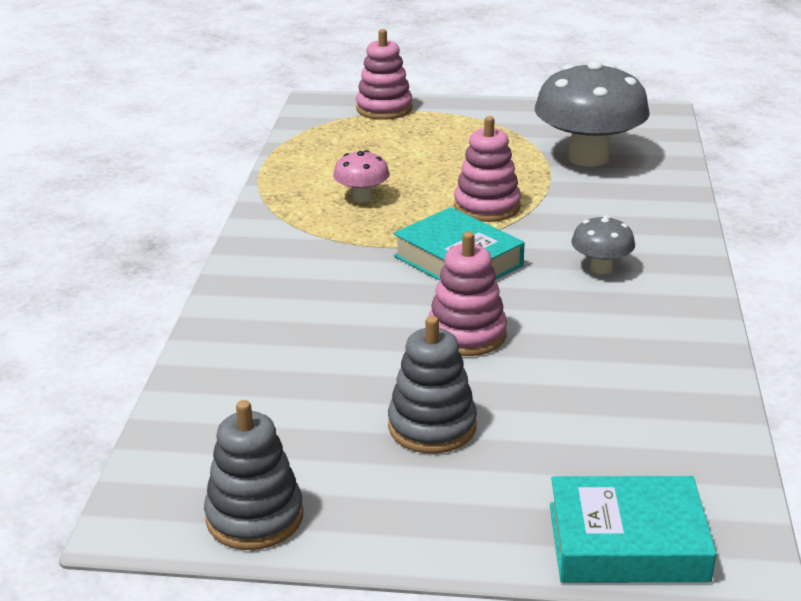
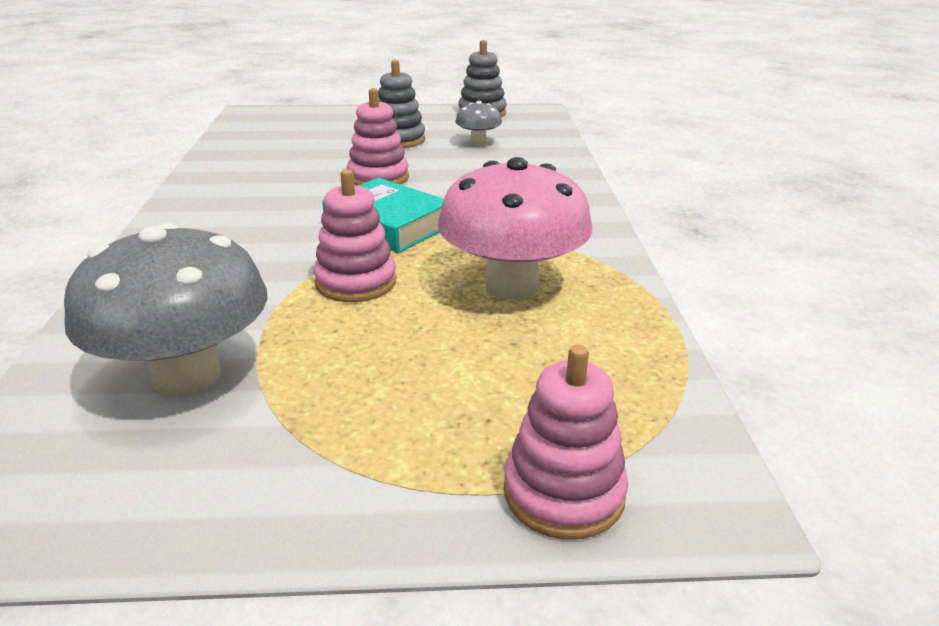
camera: 170 degrees right, 0 degrees up
pink mushroom [333,150,390,203] -> pink mushroom [438,157,592,300], size x2.11
turquoise book [550,476,717,583] -> none
grey mushroom [571,215,635,274] -> grey mushroom moved to [455,101,502,146]

